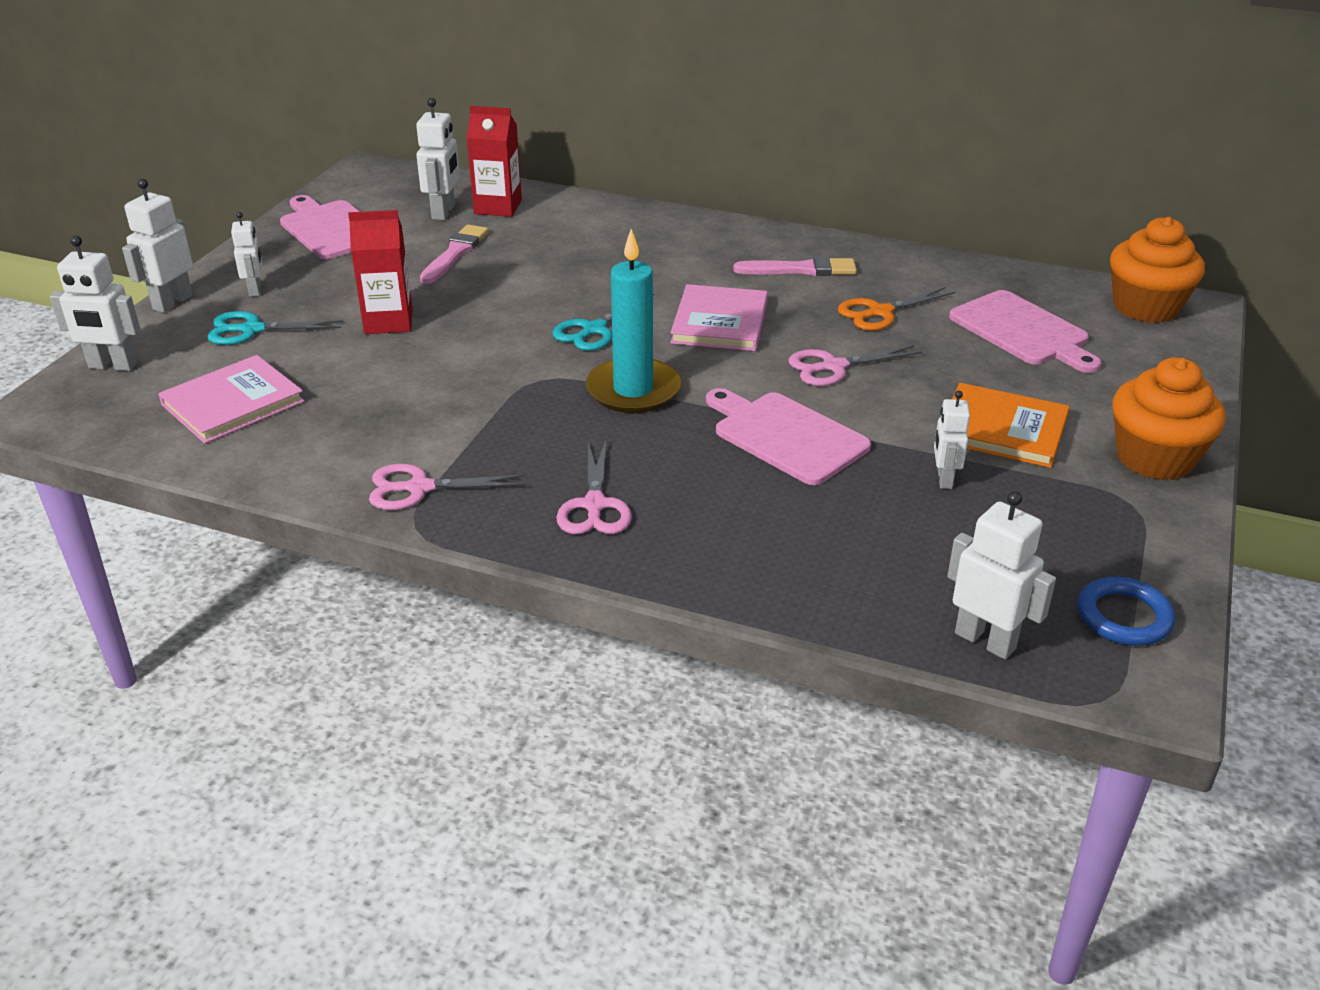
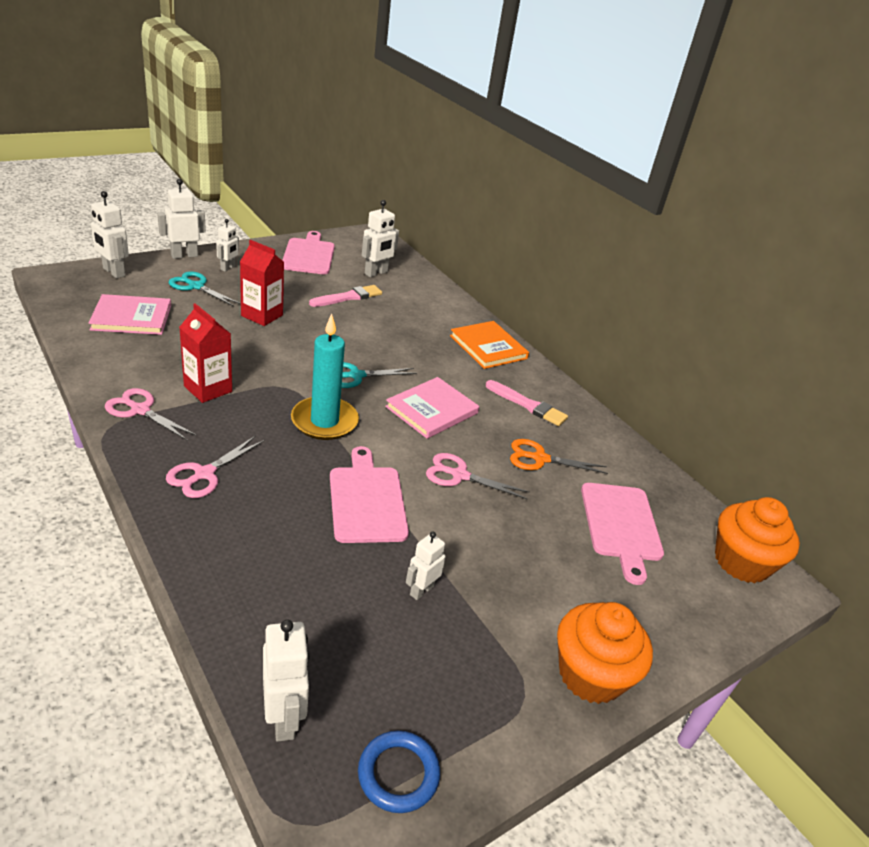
camera: 30 degrees right, 0 degrees up
red carton [467,106,522,217] -> red carton moved to [179,303,232,403]
orange book [952,383,1070,468] -> orange book moved to [450,321,529,369]

